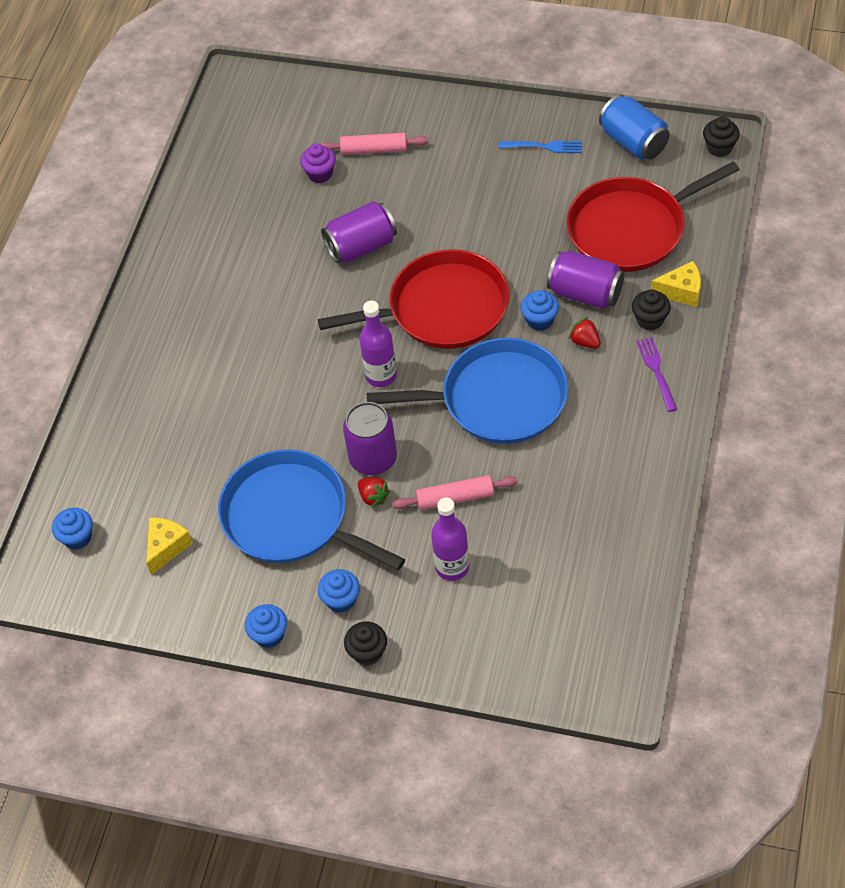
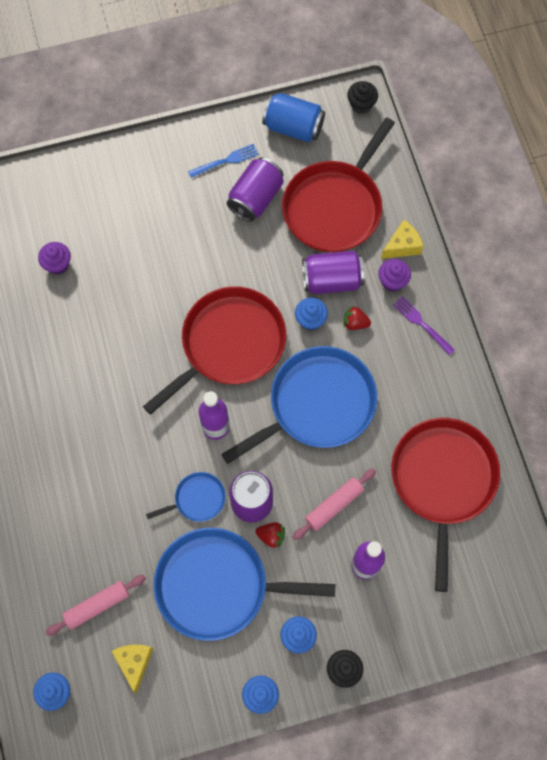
camera: 35 degrees left, 15 degrees up
pink rolling pin [321,133,428,155] -> pink rolling pin moved to [45,575,146,636]
purple can [321,201,397,263] -> purple can moved to [227,157,284,222]
black cupcake [632,289,671,330] -> purple cupcake [378,259,411,292]
none -> blue pan [146,472,226,522]
none -> red pan [391,418,500,592]

